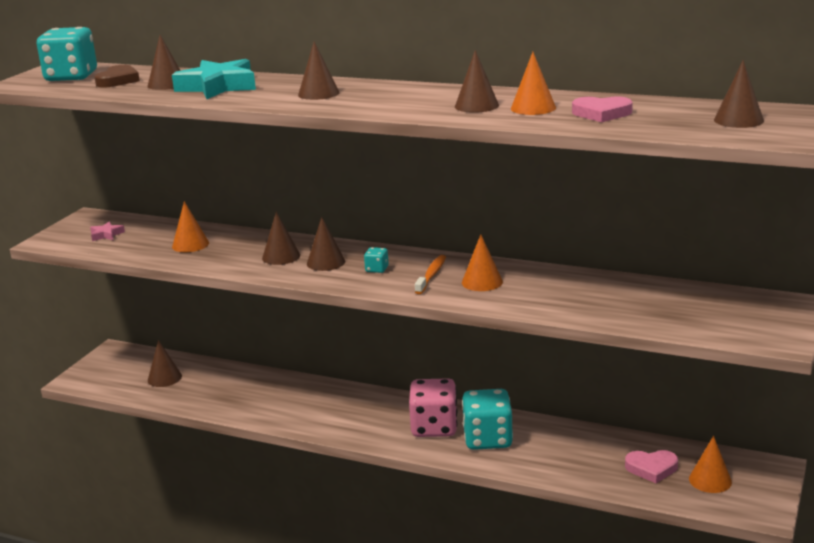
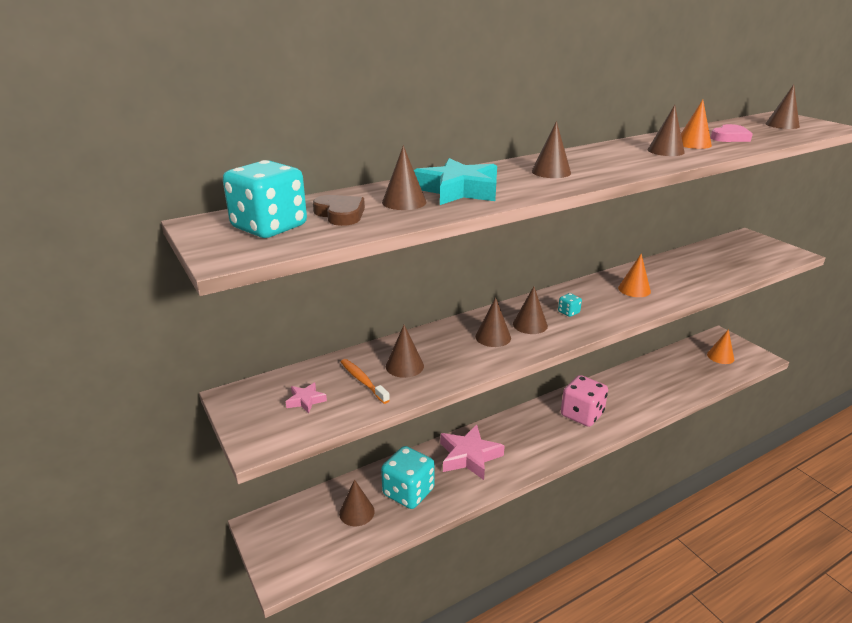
camera: 55 degrees left, 5 degrees up
orange cone [172,201,209,252] -> brown cone [386,325,424,378]
orange toothbrush [415,255,446,294] -> orange toothbrush moved to [341,359,390,404]
turquoise dice [462,389,513,450] -> turquoise dice moved to [381,446,435,509]
pink heart [625,450,678,483] -> none
none -> pink star [440,425,505,480]

